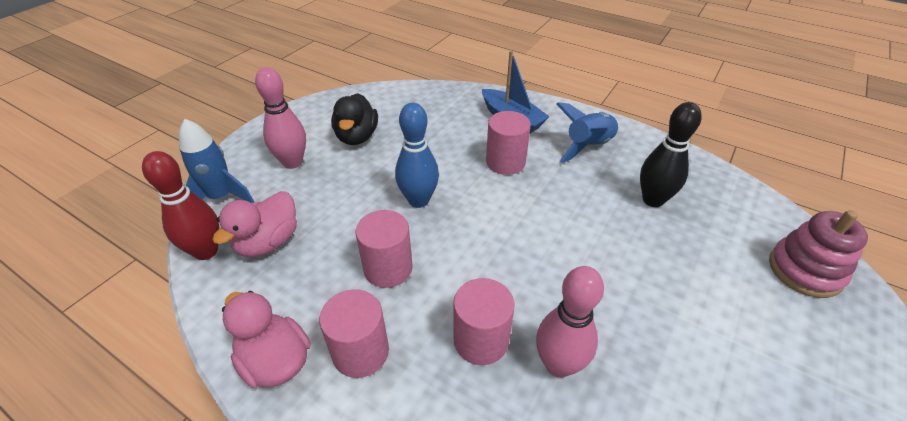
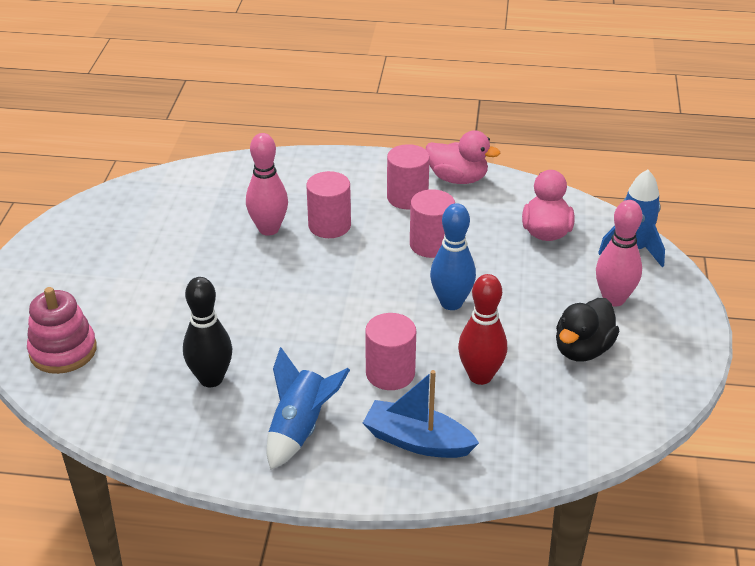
camera: 155 degrees right, 5 degrees down
red bowling pin [142,151,219,260] -> red bowling pin moved to [458,274,507,385]
black duck [331,93,378,145] -> black duck turned 120 degrees counterclockwise [556,298,619,362]

